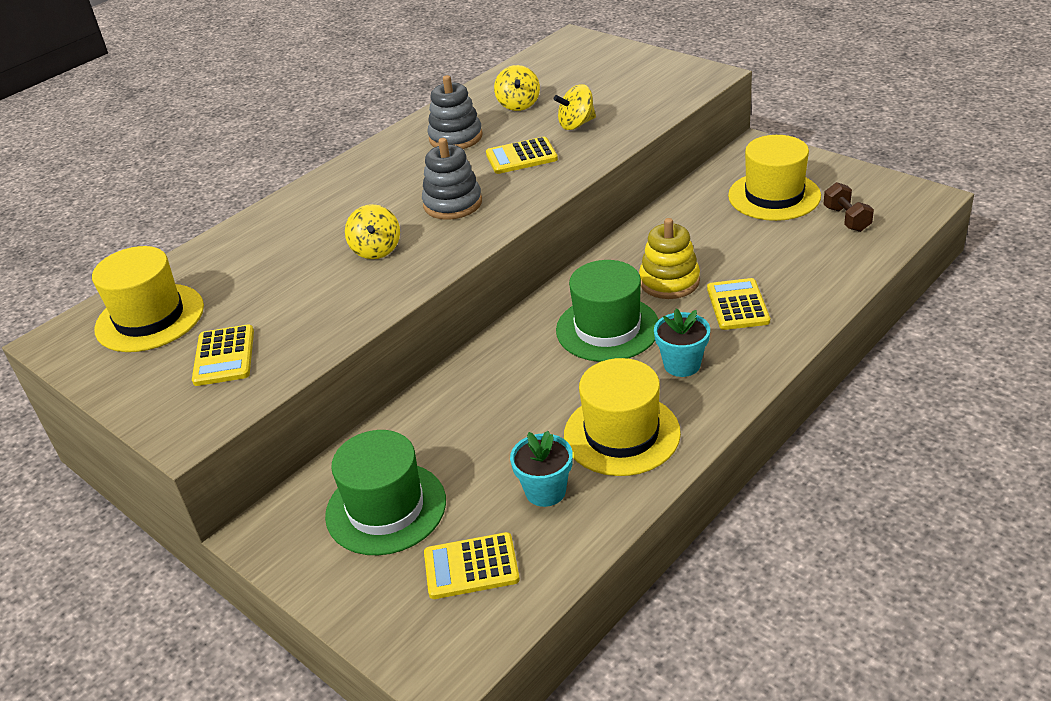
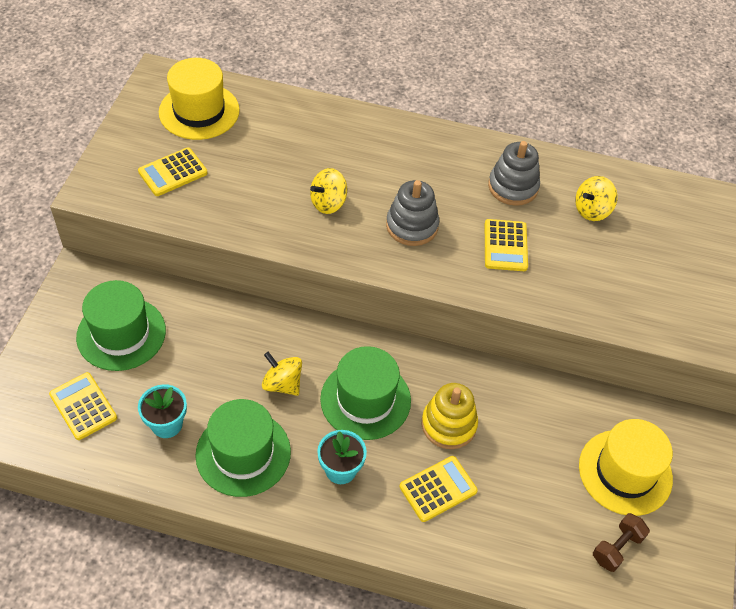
camera: 55 degrees right, 15 degrees up
yellow calculator [486,137,558,174] -> yellow calculator turned 135 degrees counterclockwise [485,219,528,271]
yellow spinning top [554,84,596,130] -> yellow spinning top moved to [262,352,302,396]
yellow hat [564,358,681,476] -> green hat [195,399,291,497]

